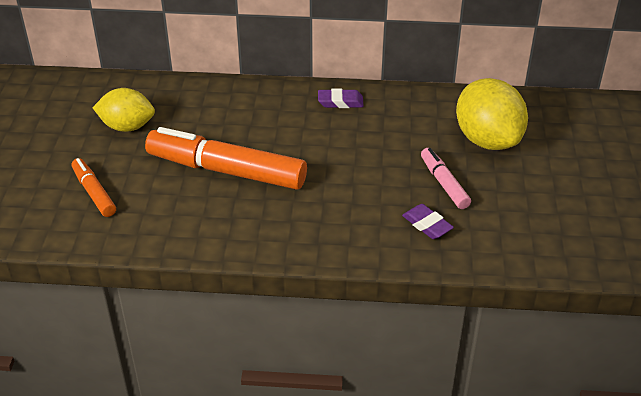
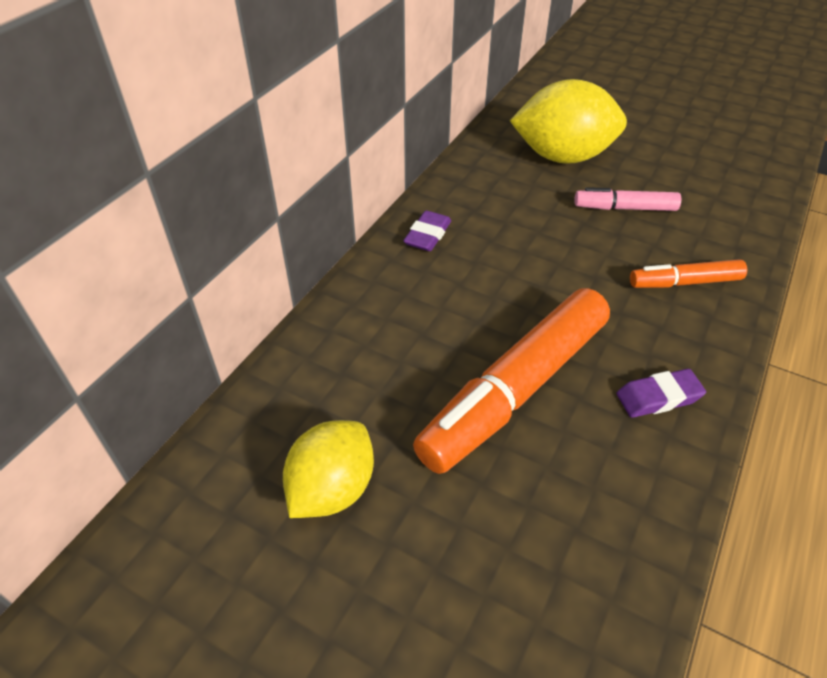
camera: 65 degrees left, 5 degrees up
orange marker [71,158,116,217] -> orange marker moved to [630,259,747,288]
purple eraser [402,204,454,239] -> purple eraser moved to [617,369,706,418]

